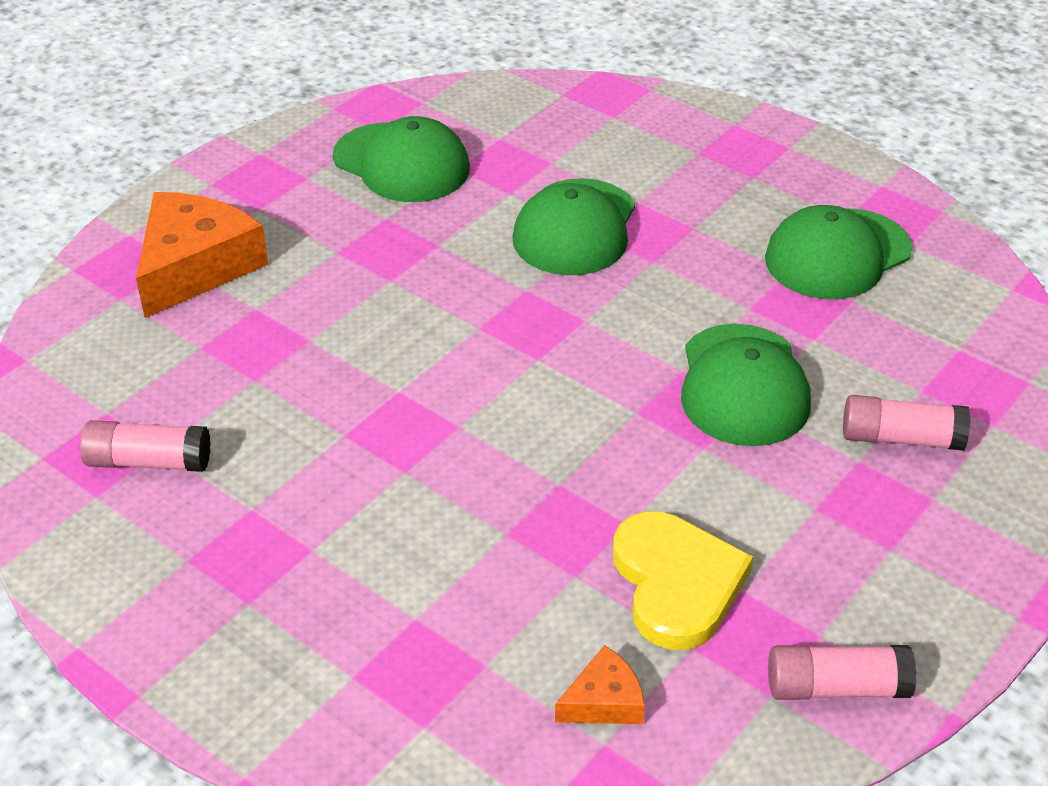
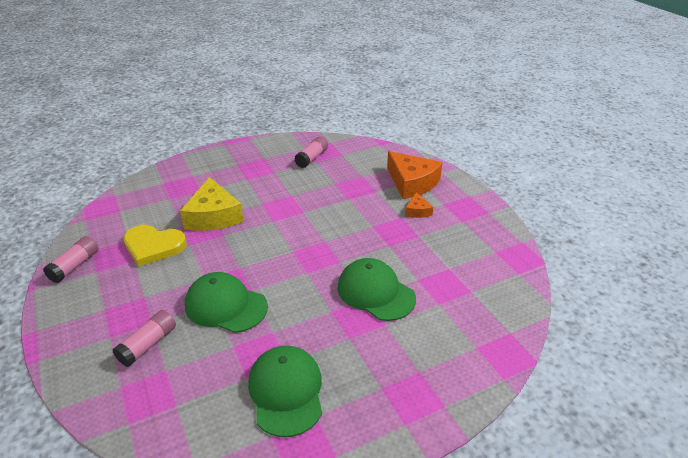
camera: 115 degrees right, 5 degrees down
green cap [333,116,470,202] -> none
orange cheese [555,645,645,724] -> orange cheese moved to [405,192,433,218]
none -> yellow cheese [180,177,244,231]

